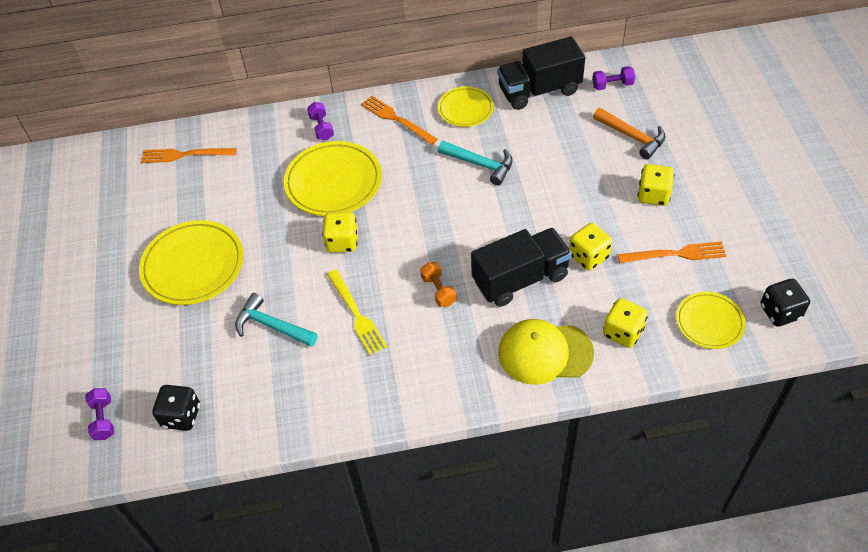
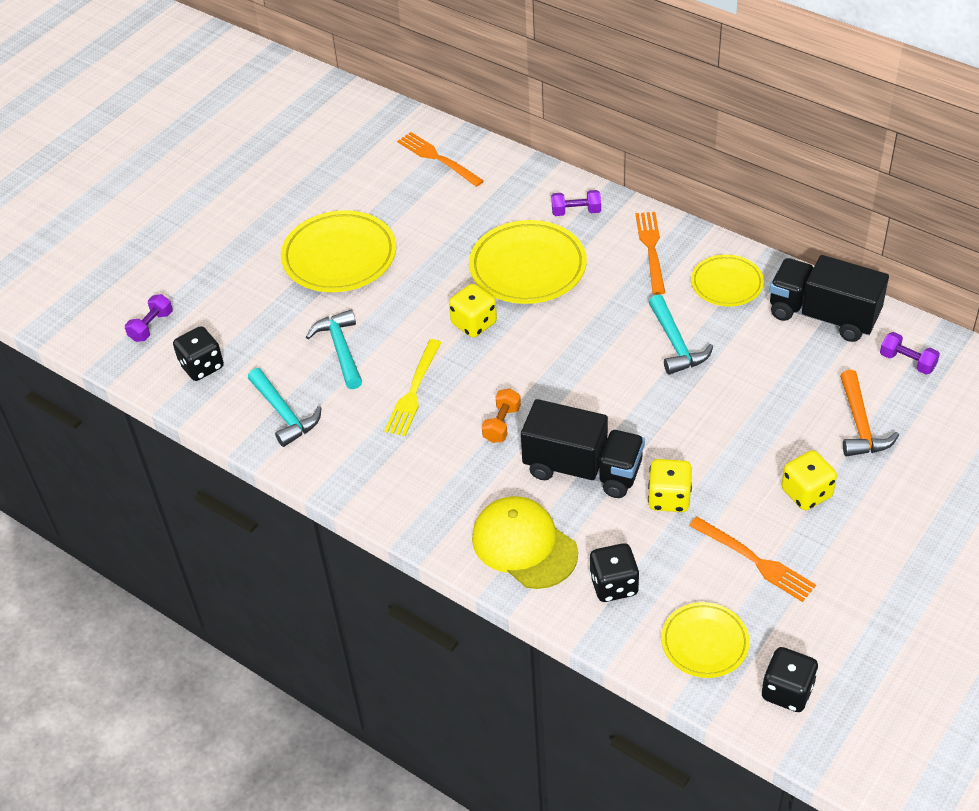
camera: 45 degrees right, 5 degrees down
purple dumbbell [307,102,334,140] -> purple dumbbell turned 60 degrees clockwise [551,190,601,216]
yellow dice [603,298,648,348] -> black dice [589,543,640,602]
none -> turquoise hammer [248,368,322,447]

